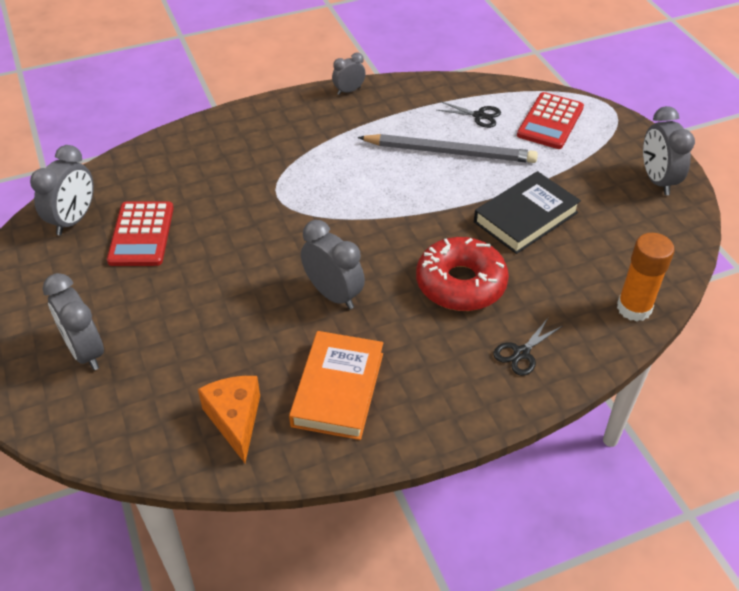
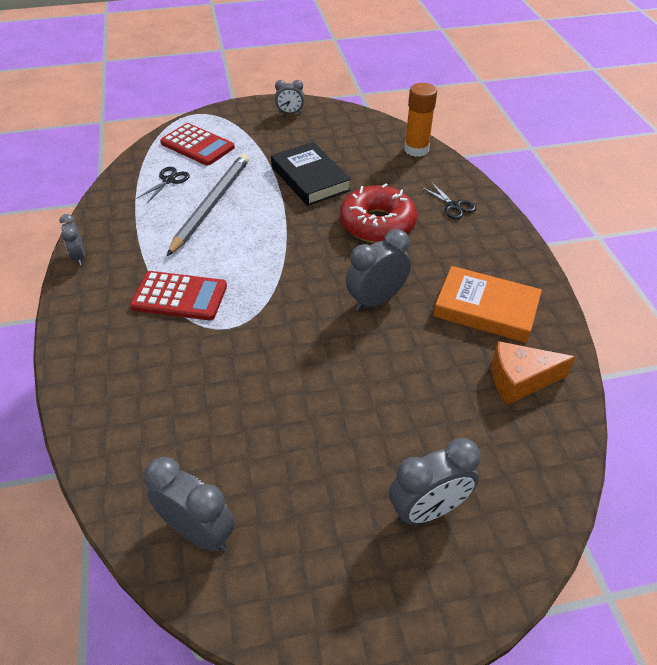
camera: 80 degrees left, 0 degrees up
red calculator [107,201,174,266] -> red calculator moved to [130,271,227,320]
grey clock [643,106,695,195] -> grey clock [275,80,304,114], size x0.60

